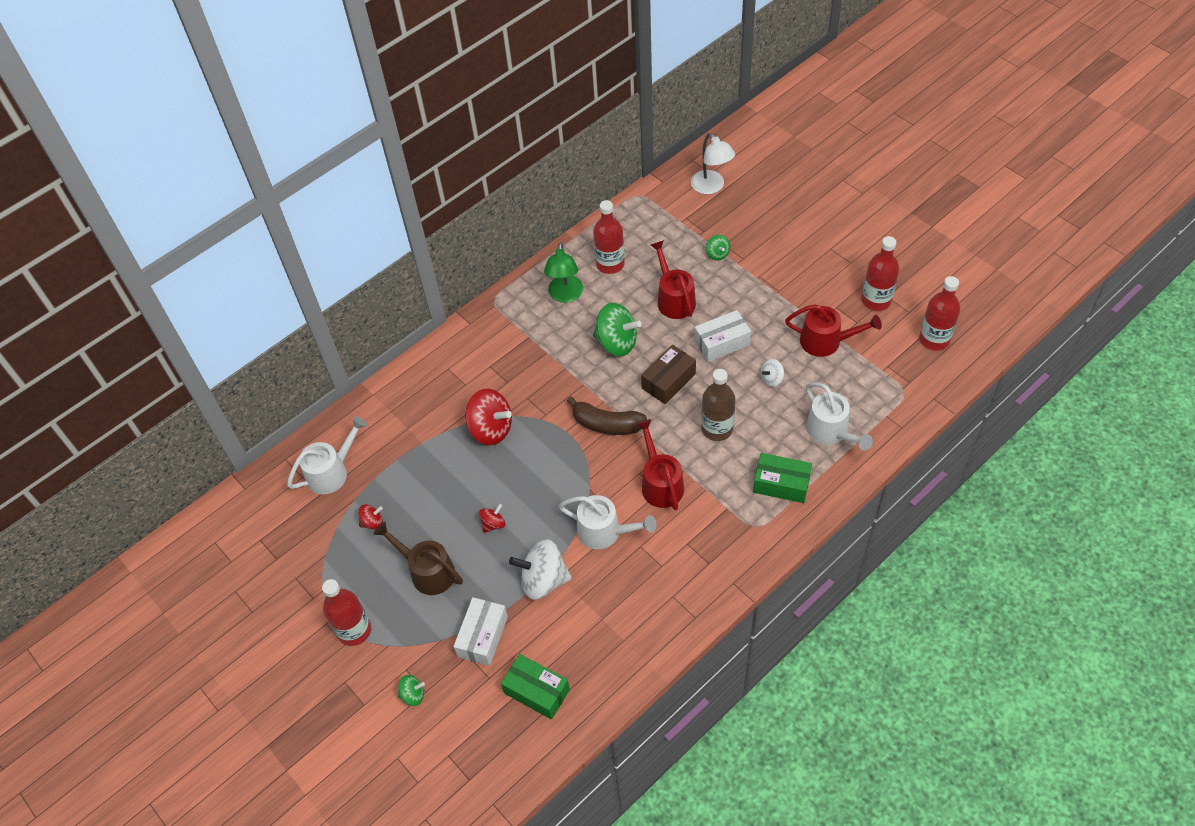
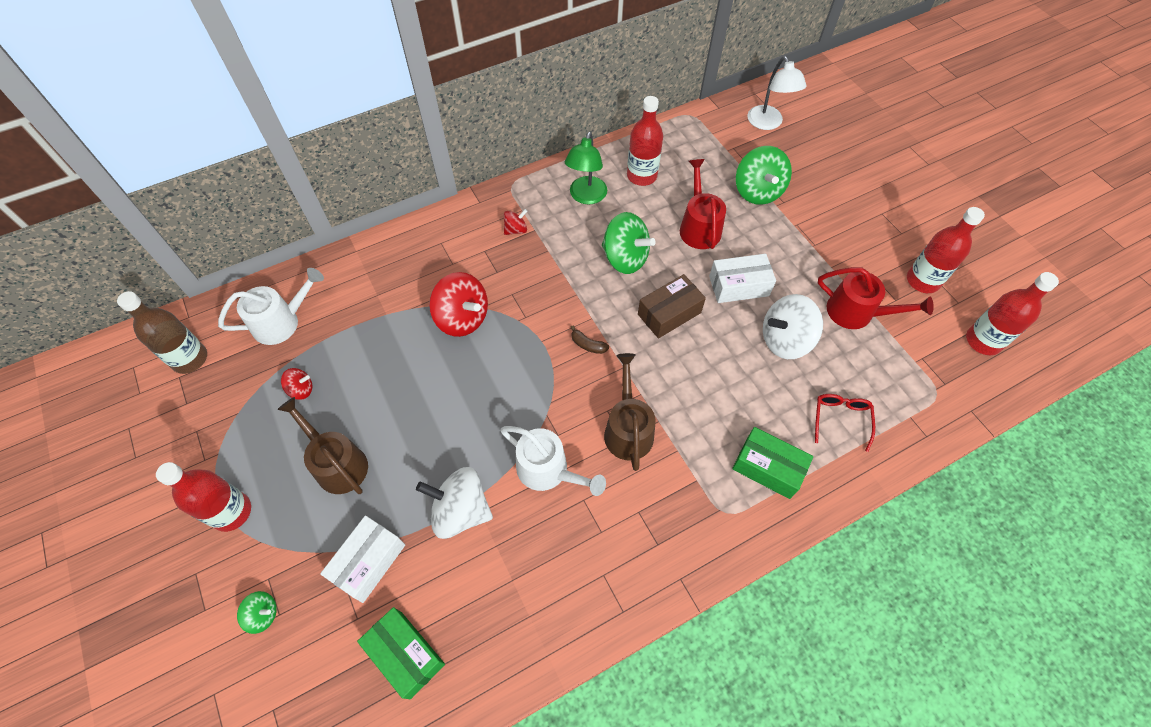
camera: 10 degrees right, 5 degrees up
red spinning top [479,504,506,533] -> red spinning top moved to [504,209,528,235]
brown banana [567,396,647,435] -> brown banana [571,326,609,354], size x0.48
red watering can [636,419,684,510] -> brown watering can [604,353,655,471]
brown bottle [701,369,735,441] -> brown bottle moved to [117,291,207,374]
green spinning top [706,235,731,261] -> green spinning top [736,146,792,205], size x2.00
white spinning top [761,359,784,387] -> white spinning top [763,294,823,359], size x2.00
white watering can [806,382,873,450] -> red glasses [815,394,875,452]

